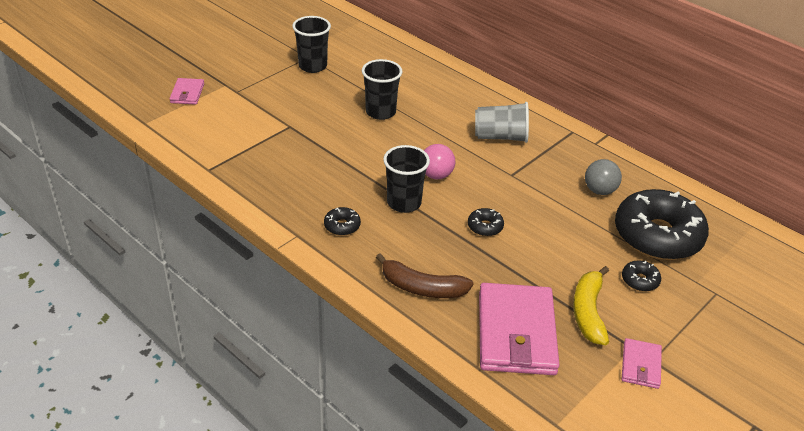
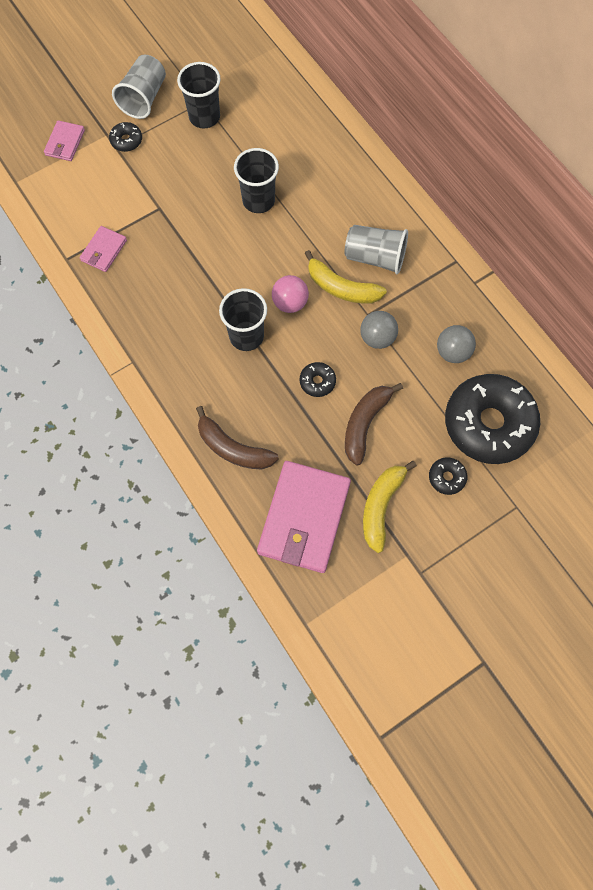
camera: 15 degrees right, 30 degrees up
black donut [324,207,361,236] -> black donut moved to [109,122,142,152]
pink wallet [622,338,662,389] -> pink wallet moved to [80,226,127,272]
none -> grey cup [112,55,166,119]
none -> yellow banana [304,250,387,304]
none -> brown banana [345,383,403,466]
none -> grey ball [360,311,398,349]

